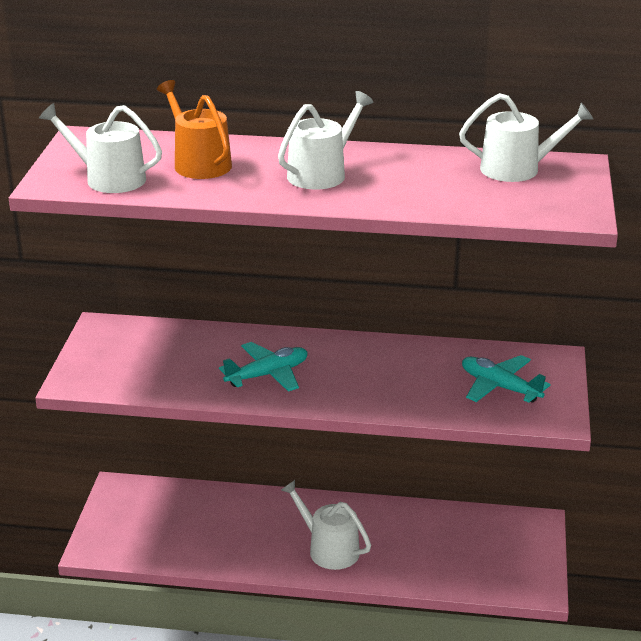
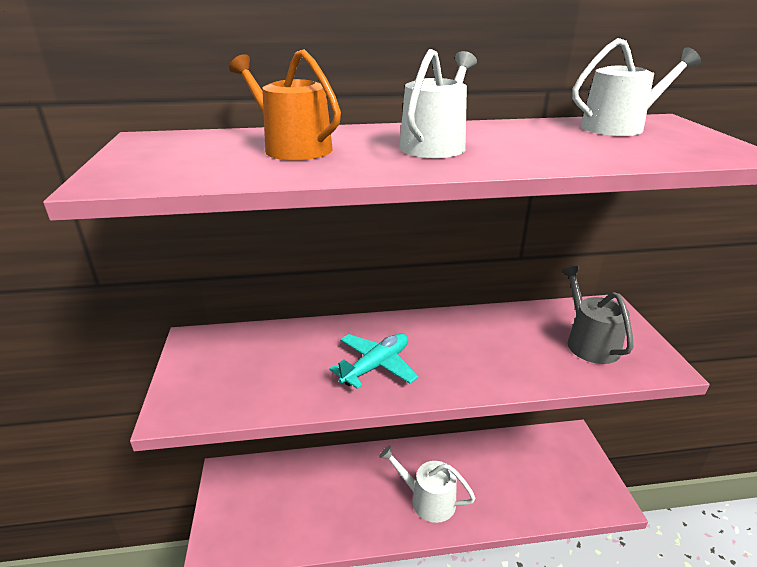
camera: 15 degrees left, 0 degrees up
white watering can [39,103,162,193] -> none
turquoise plane [462,355,551,403] -> grey watering can [561,266,633,364]

